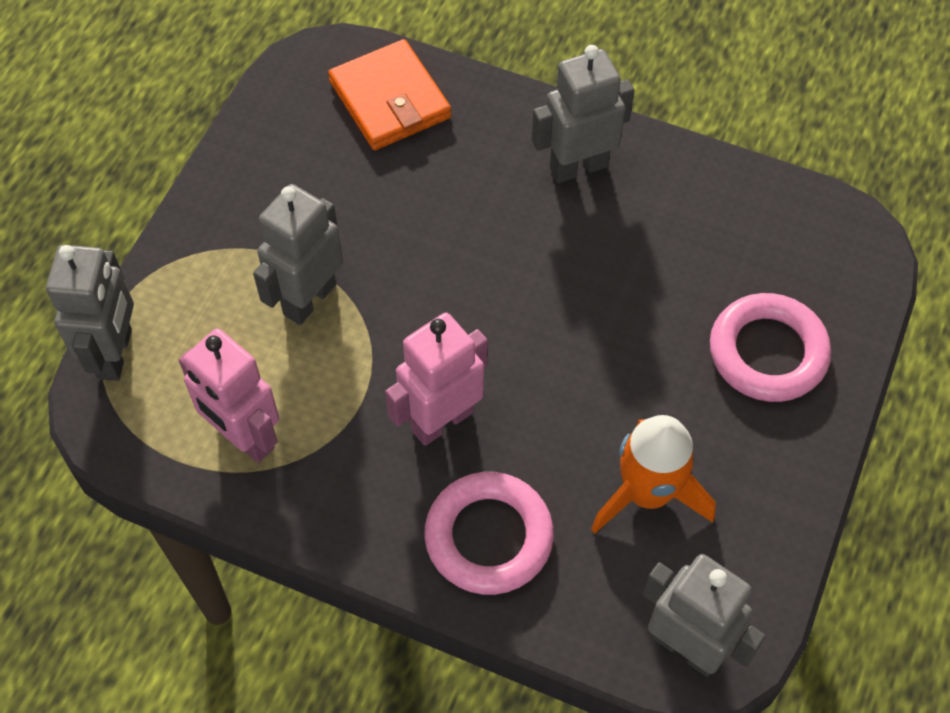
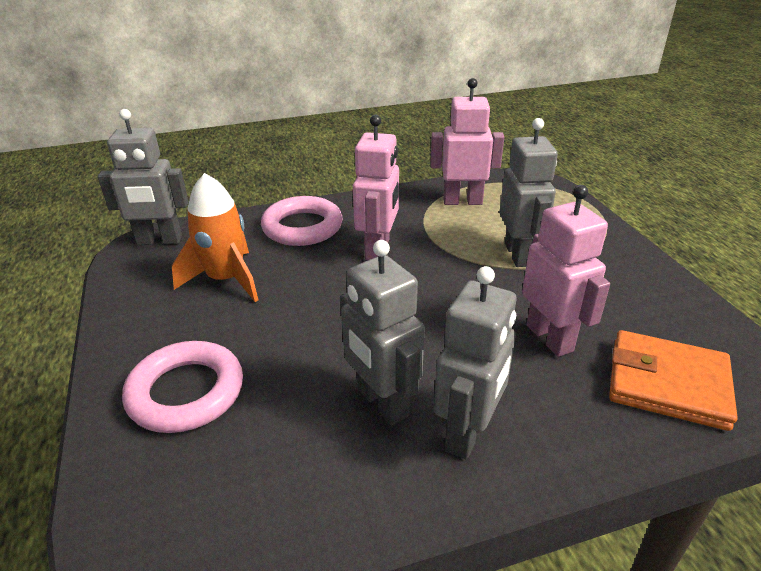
camera: 140 degrees right, 25 degrees down
grey robot [46,245,134,381] -> grey robot moved to [340,240,425,425]
none -> pink robot [522,185,610,357]

